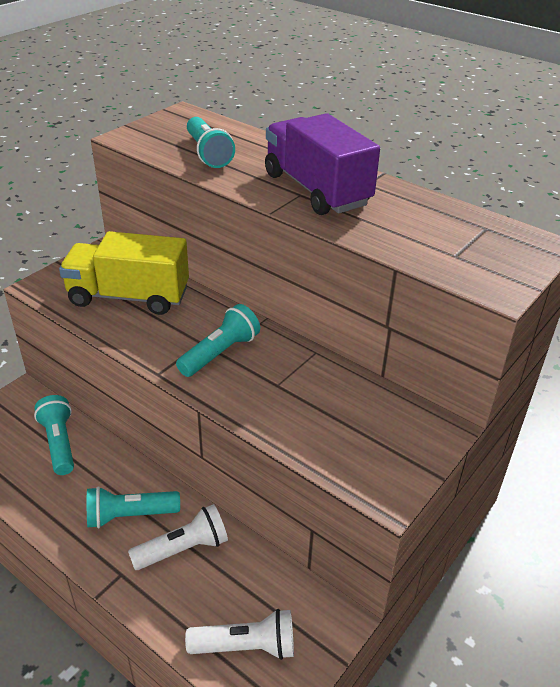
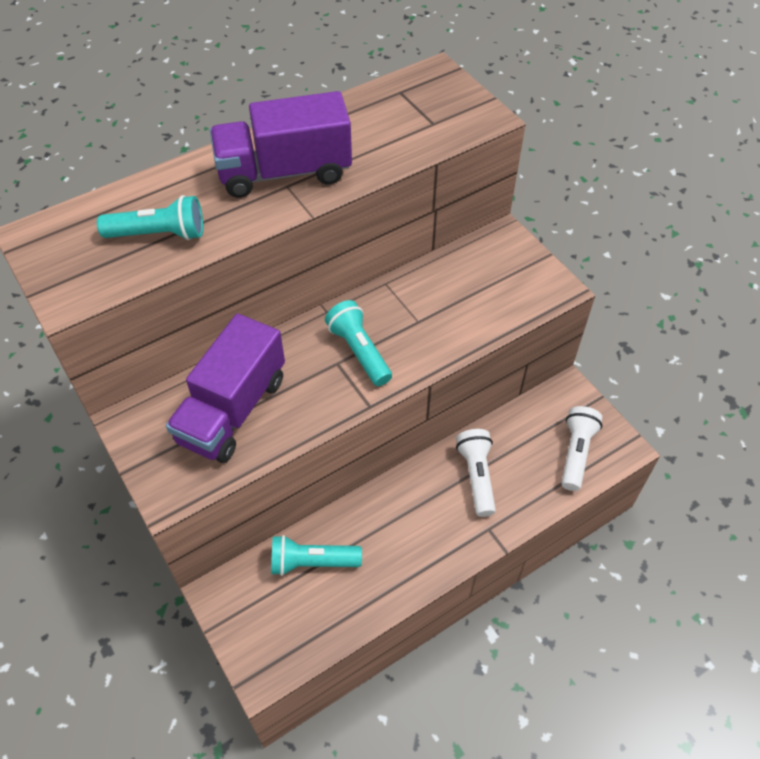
camera: 70 degrees left, 15 degrees up
yellow truck [59,231,189,315] -> purple truck [166,314,285,463]
turquoise flashlight [87,486,180,528] -> none

